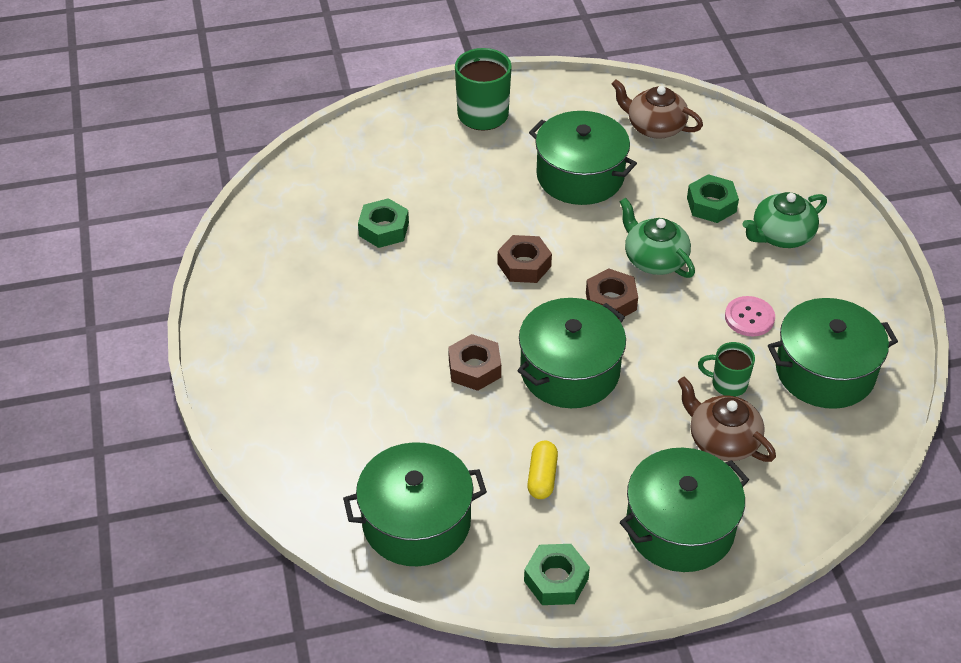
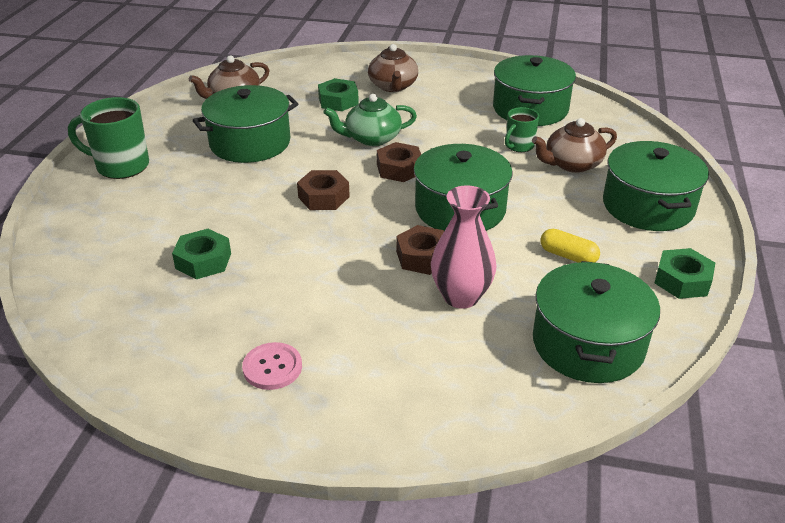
camera: 65 degrees left, 10 degrees down
pink button [725,296,775,336] -> pink button moved to [242,342,302,390]
green teapot [742,192,827,248] -> brown teapot [368,44,418,92]
none -> pink vase [431,185,497,309]

